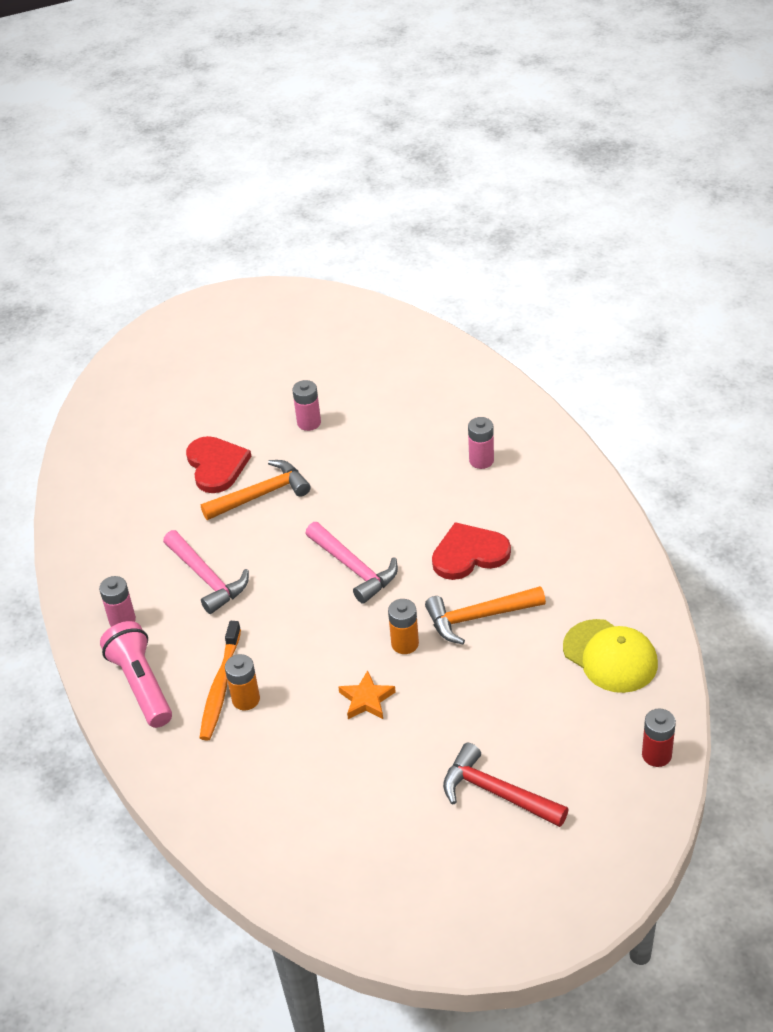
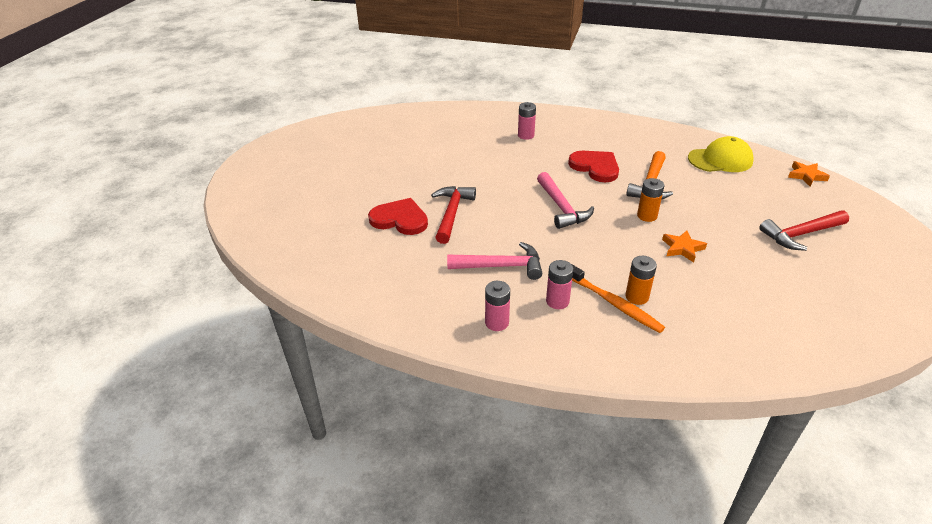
camera: 55 degrees left, 5 degrees down
pink flashlight [100,621,172,728] -> none
orange hammer [201,460,311,520] -> red hammer [431,186,476,244]
pink battery [292,380,321,431] -> pink battery moved to [546,260,573,309]
pink hammer [305,522,398,604] -> pink hammer turned 75 degrees clockwise [537,172,594,229]
red heart [432,522,511,580] -> red heart turned 120 degrees clockwise [568,151,619,182]
red battery [642,708,676,767] -> orange star [788,161,830,186]

